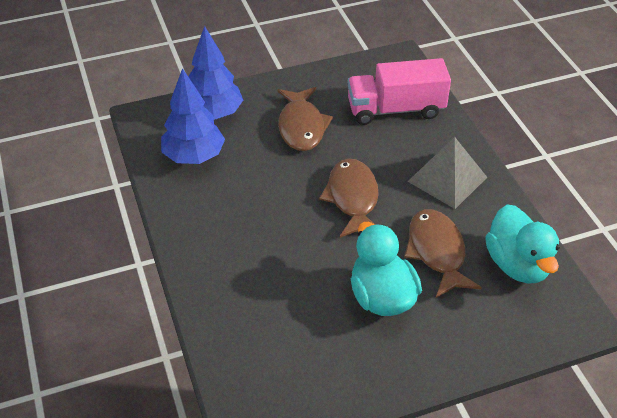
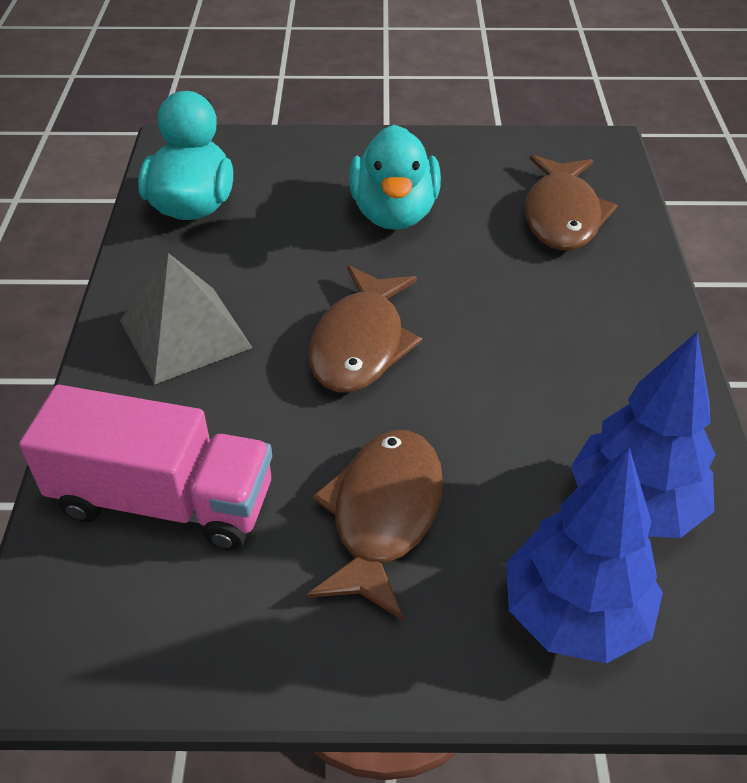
camera: 160 degrees left, 0 degrees up
brown fish [404,209,482,298] -> brown fish moved to [525,155,618,251]

